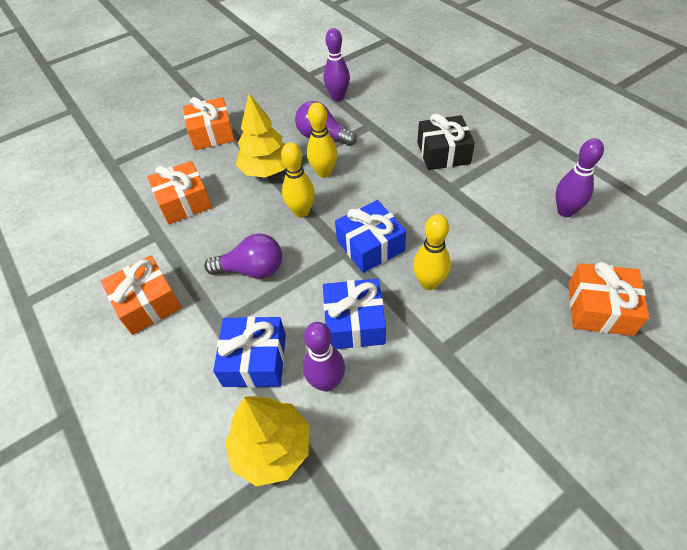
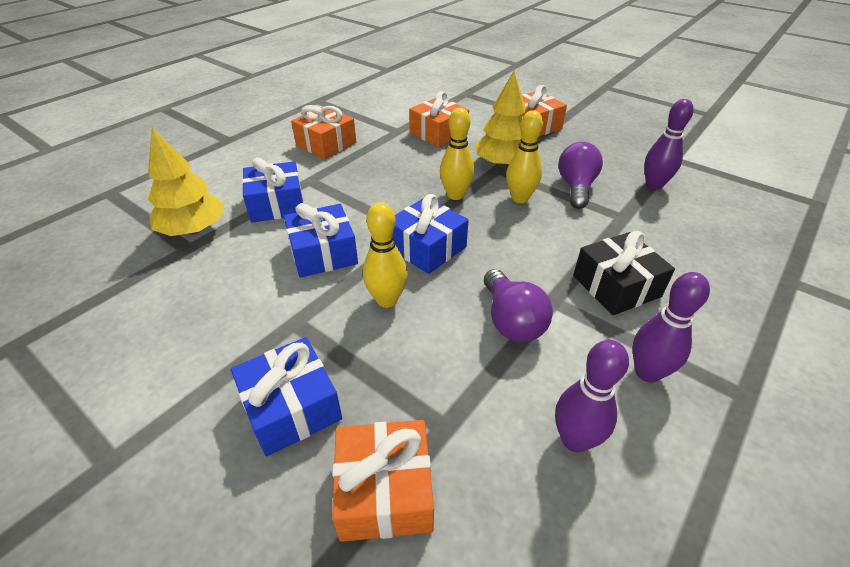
camera: 70 degrees right, 10 degrees down
purple light bulb [204,233,282,279] -> purple light bulb moved to [484,269,553,342]
purple bowling pin [303,322,345,392] -> purple bowling pin moved to [633,272,710,383]
none -> blue gift [231,337,342,457]

